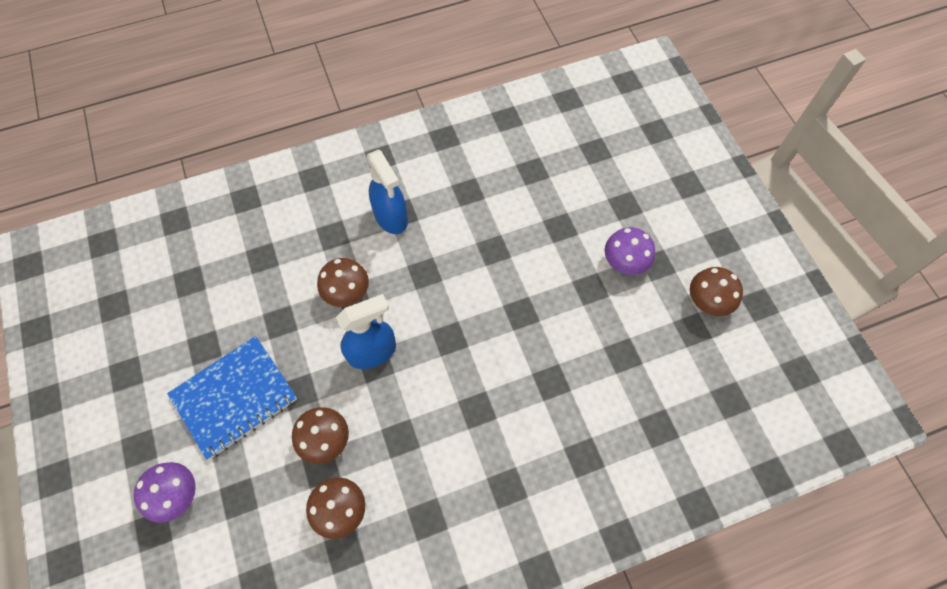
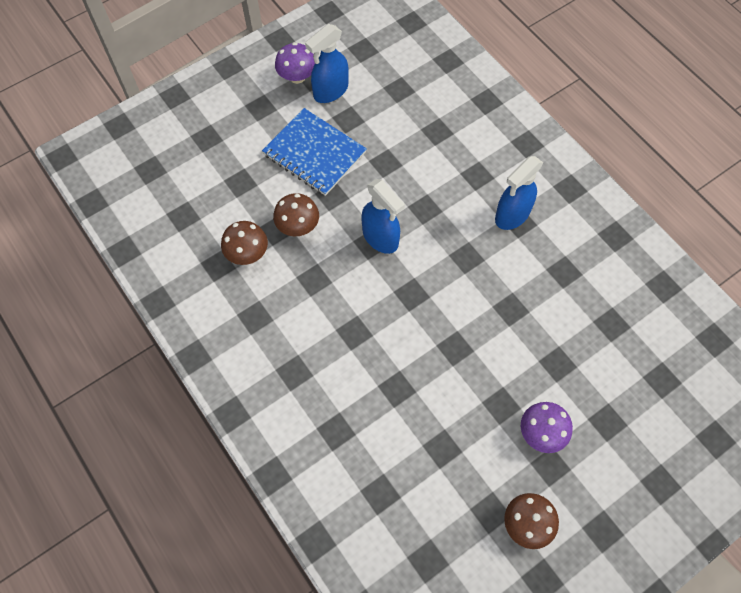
camera: 75 degrees right, 0 degrees up
purple mushroom [134,462,196,523] -> purple mushroom moved to [275,42,315,84]
brown mushroom [317,258,369,307] -> none
none -> blue spray bottle [305,24,349,103]

